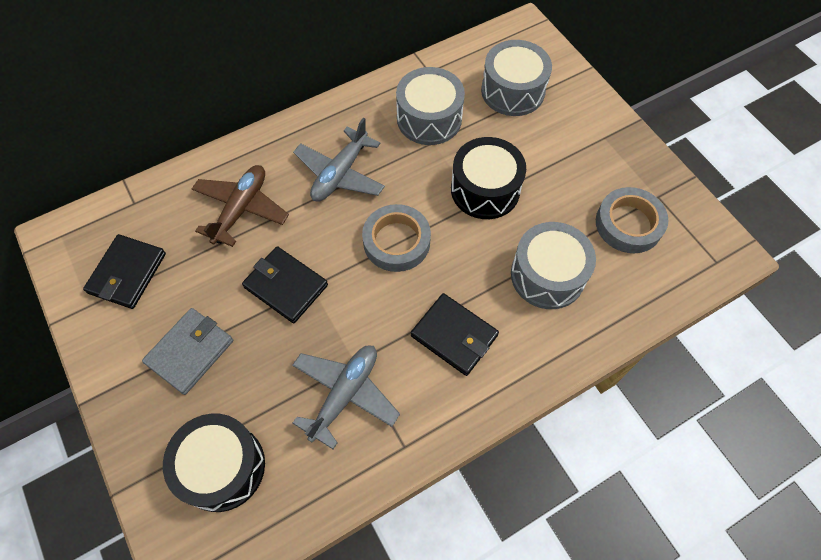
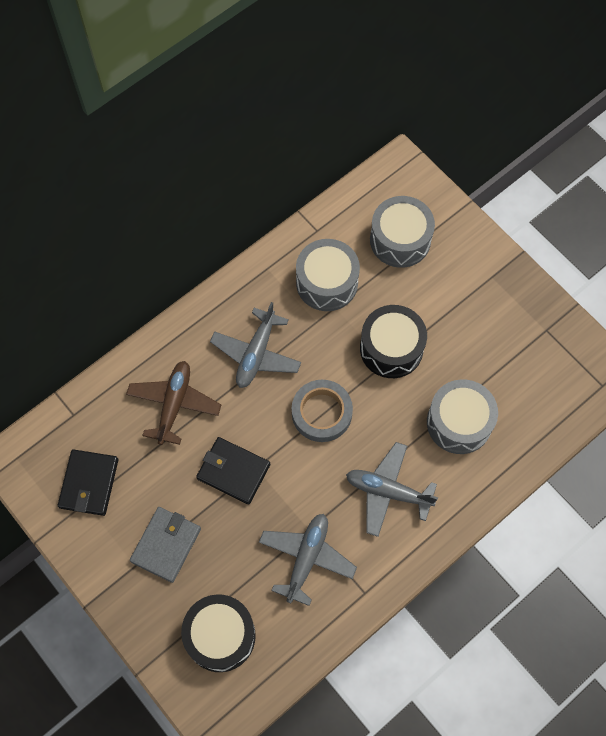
camera: 10 degrees left, 5 degrees up
black wallet [411,293,499,376] -> grey plane [346,442,438,537]
grey tape [596,187,668,253] -> none

